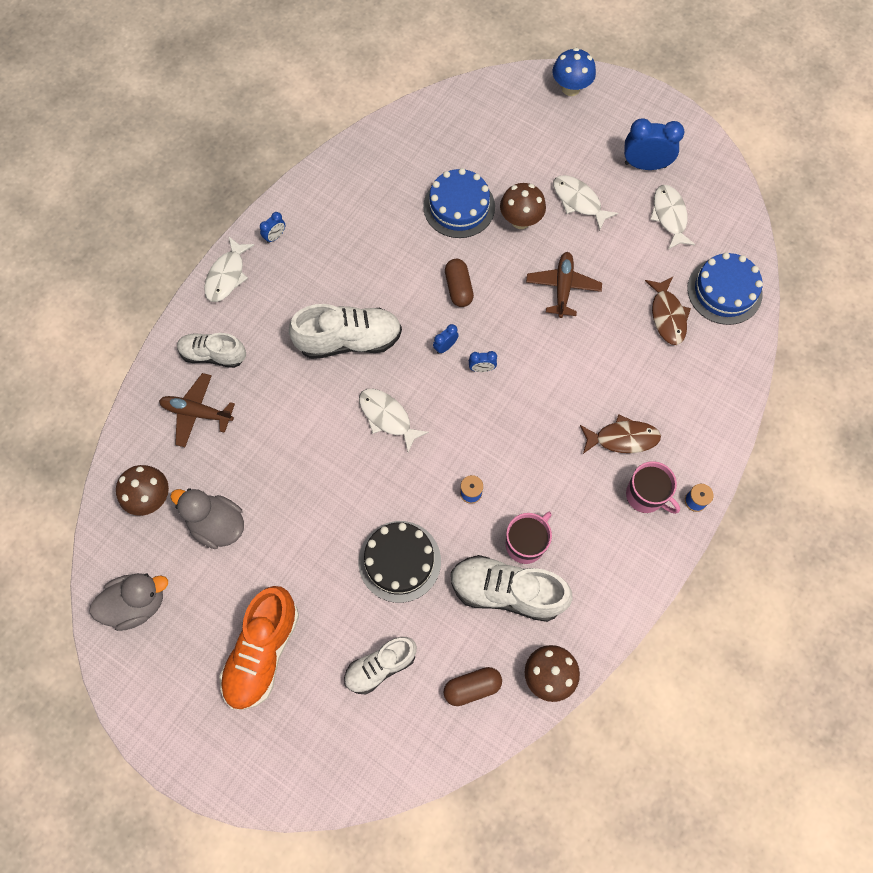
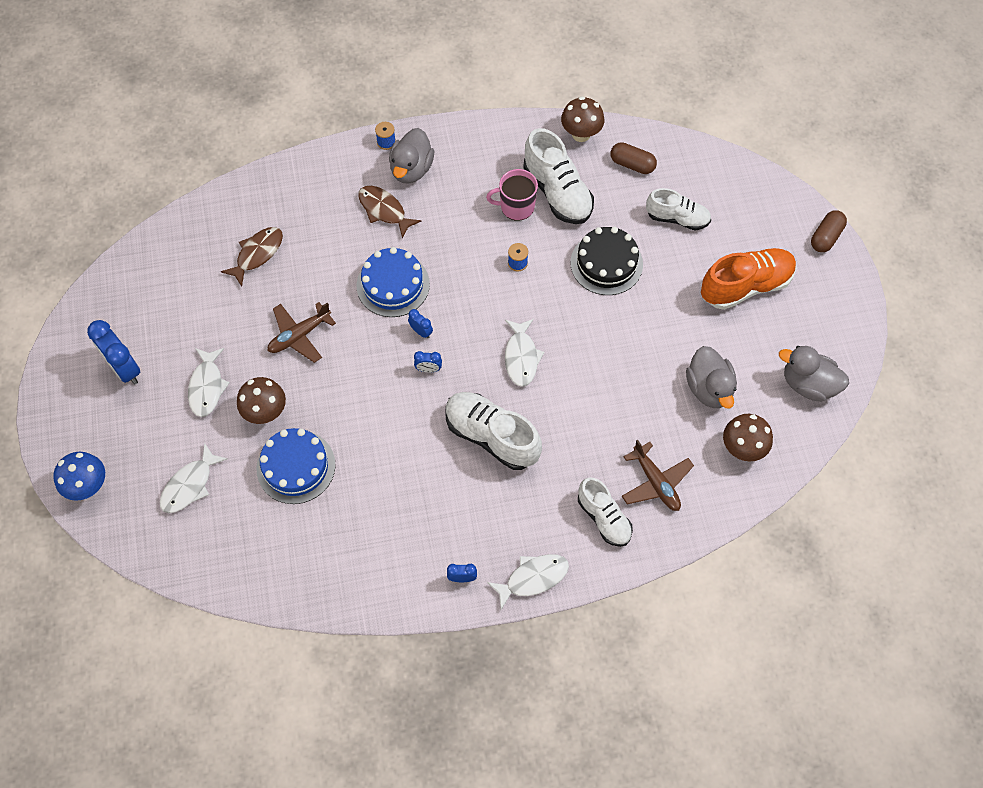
camera: 135 degrees left, 5 degrees down
brown capsule [445,259,474,307] -> brown capsule moved to [811,210,847,252]
pink mug [626,461,680,514] -> grey duck [389,128,434,183]
white fish [650,185,696,250] -> white fish moved to [160,443,228,513]
blue cake [687,252,763,325] -> blue cake moved to [357,247,430,317]

